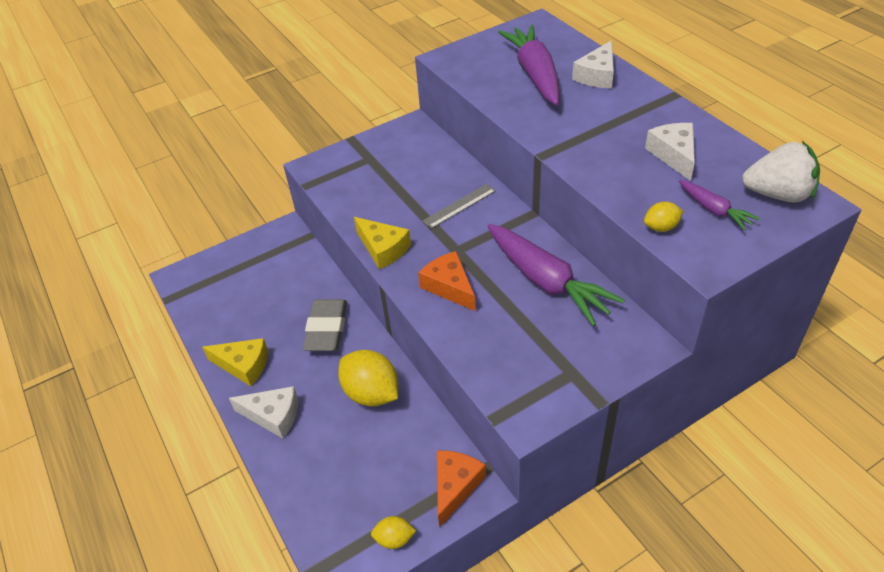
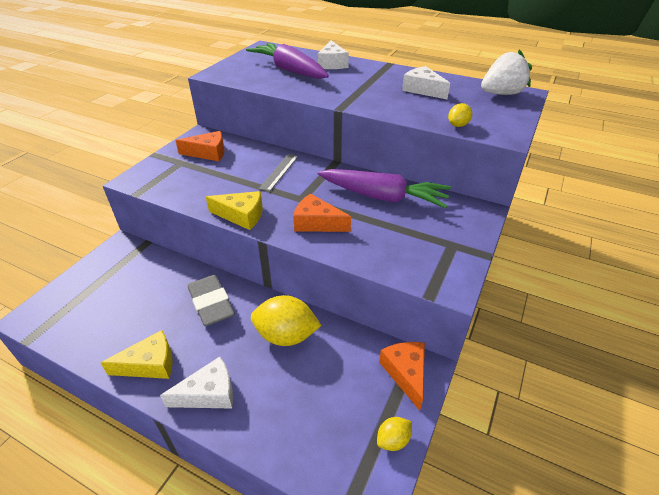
camera: 35 degrees left, 5 degrees down
purple carrot [679,180,760,231] -> none
none -> orange cheese [175,131,224,161]

